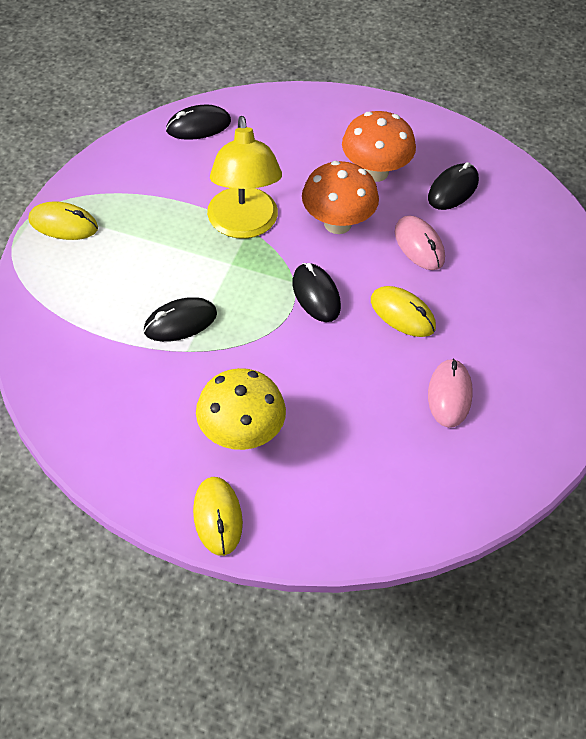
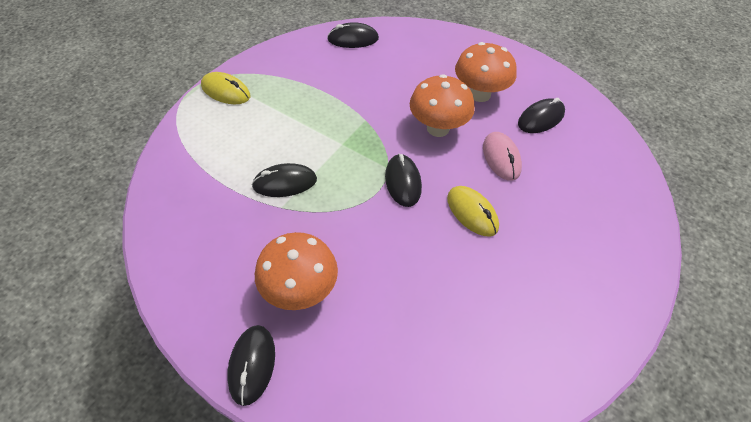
camera: 15 degrees right, 0 degrees up
yellow mouse [193,477,243,556] -> black mouse [227,325,275,406]
yellow mushroom [196,368,286,450] -> orange mushroom [255,232,338,310]
yellow lamp [207,116,282,239] -> none
pink mouse [428,358,473,428] -> none

